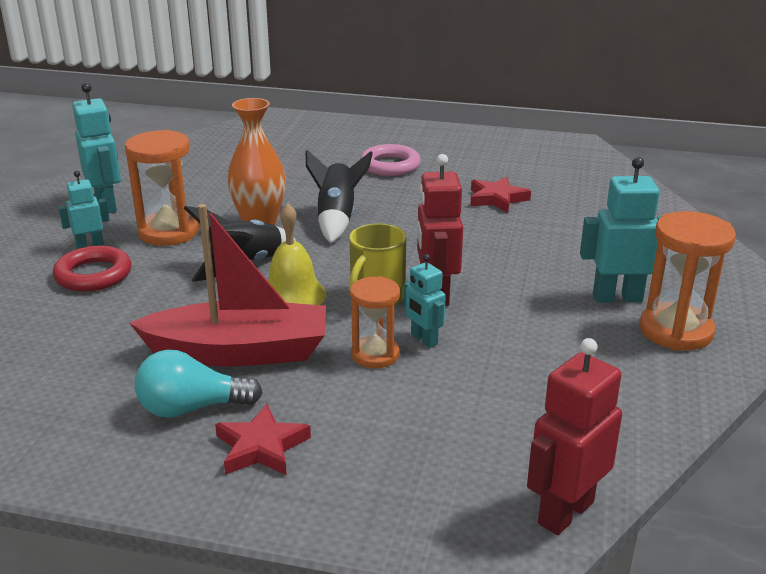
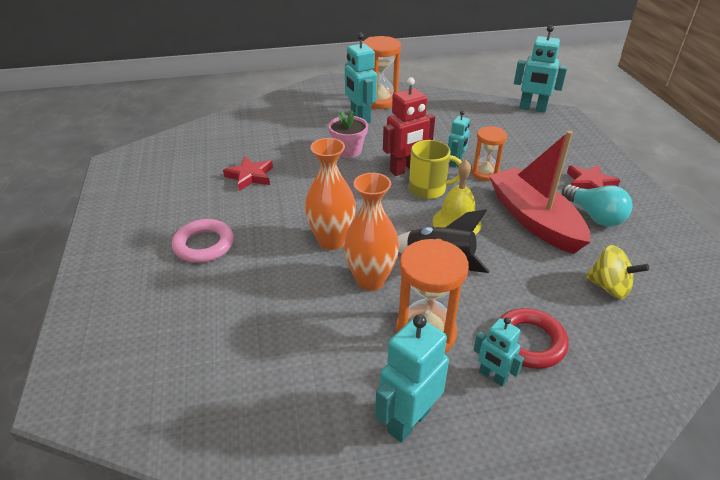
camera: 115 degrees left, 10 degrees up
black rocket [306,150,373,243] -> orange vase [305,138,356,250]
red robot [527,338,622,535] -> turquoise robot [514,25,567,113]
none -> pink flower pot [328,110,368,158]
none -> yellow spinning top [585,245,649,299]

